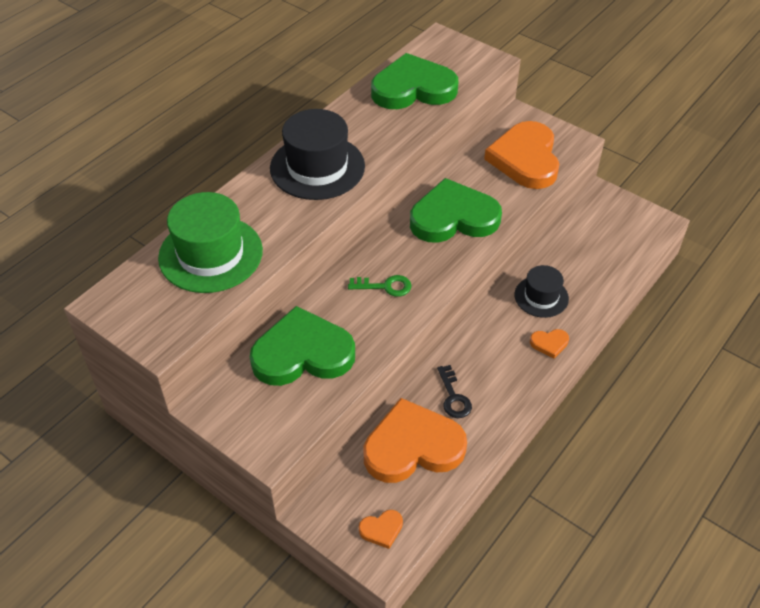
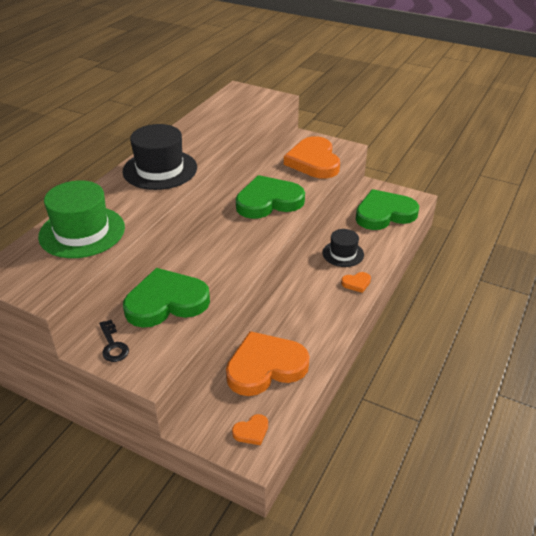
camera: 10 degrees left, 10 degrees down
green key [348,275,412,297] -> none
green heart [371,53,458,109] -> green heart moved to [356,189,419,230]
black key [437,365,472,418] -> black key moved to [99,320,129,362]

